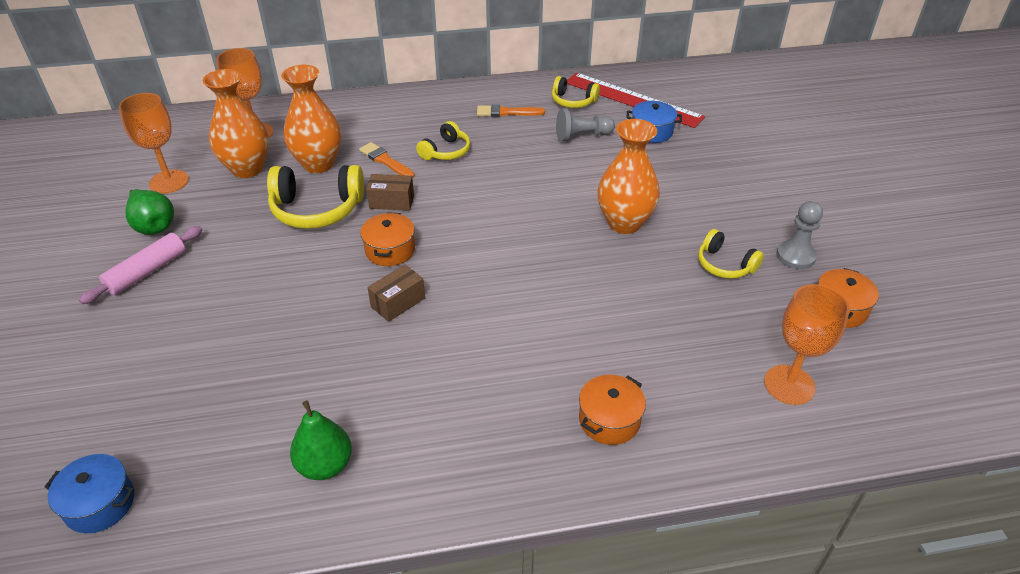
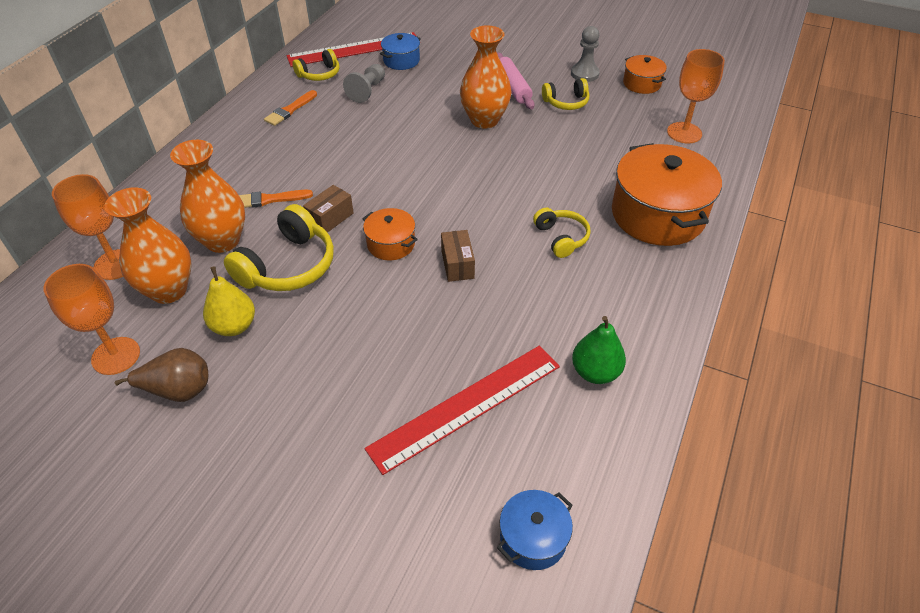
camera: 55 degrees left, 5 degrees up
pink rolling pin [79,226,202,304] -> pink rolling pin moved to [497,52,535,109]
green pear [125,189,174,235] -> brown pear [115,348,208,402]
yellow headphones [416,121,470,160] -> yellow headphones moved to [533,208,591,258]
orange pot [579,375,646,445] -> orange pot [612,143,722,246], size x2.02
none -> yellow pear [203,266,255,336]
none -> red ruler [365,346,560,475]

